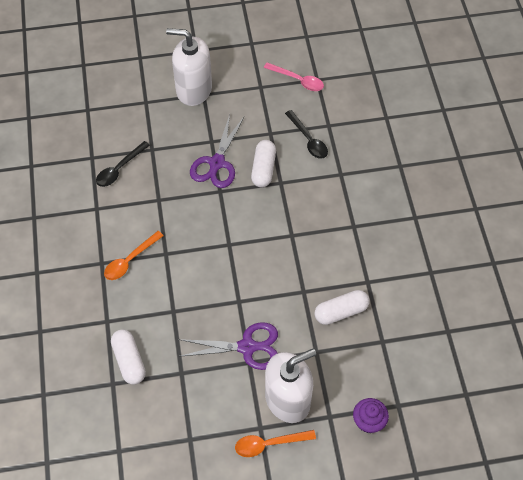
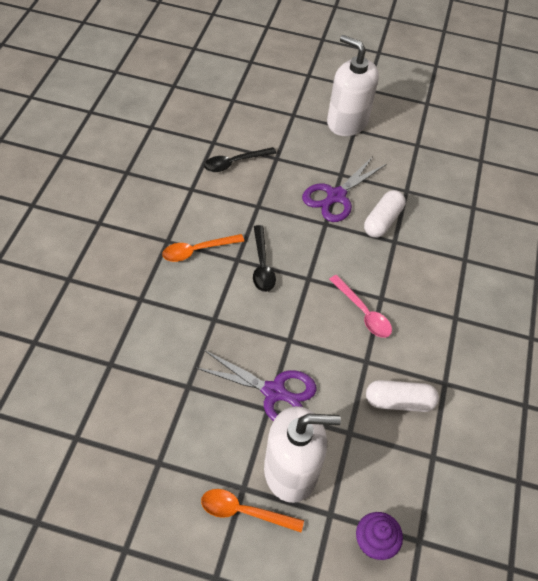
camera: 20 degrees right, 5 degrees down
white capsule [111,329,146,385] -> none
pink spoon [264,62,324,91] -> pink spoon moved to [329,275,392,338]
black spoon [285,110,328,159] -> black spoon moved to [253,225,276,292]

